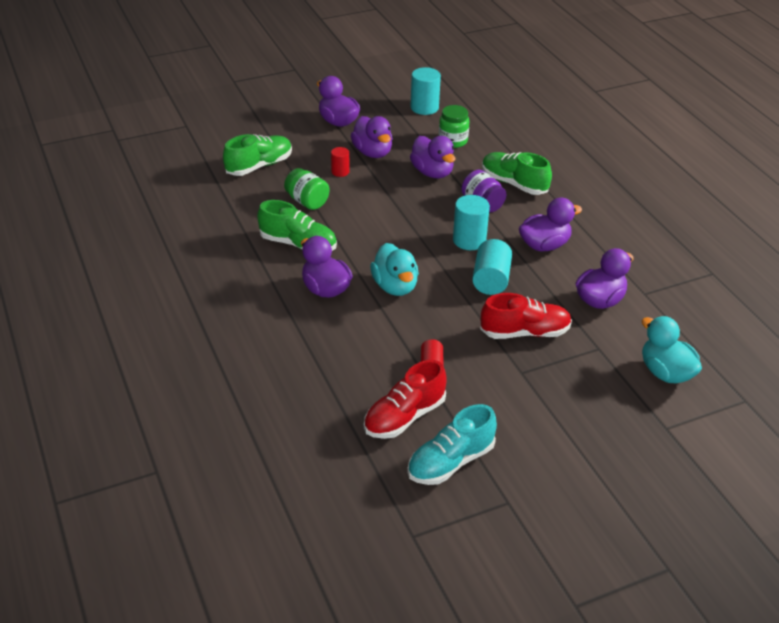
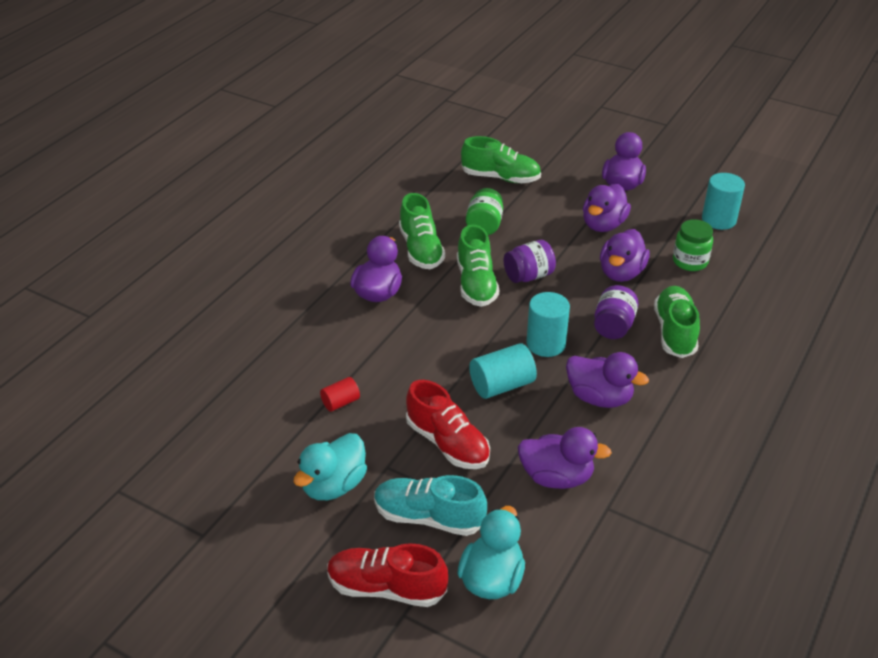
camera: 55 degrees right, 0 degrees up
red cylinder [331,147,349,177] -> none
red shoe [364,360,447,439] -> red shoe moved to [327,543,448,607]
turquoise duck [370,243,419,296] -> turquoise duck moved to [293,433,367,500]
turquoise shoe [407,404,497,485] -> turquoise shoe moved to [374,475,487,536]
none -> green shoe [457,225,499,307]
none -> purple jar [503,240,556,283]

